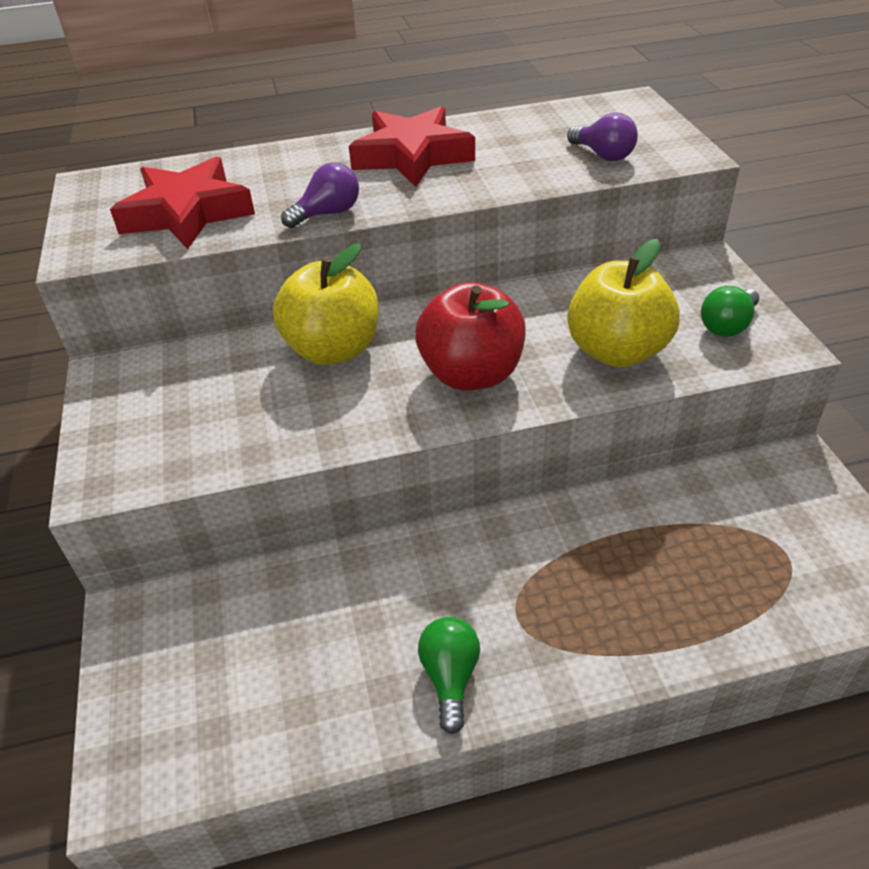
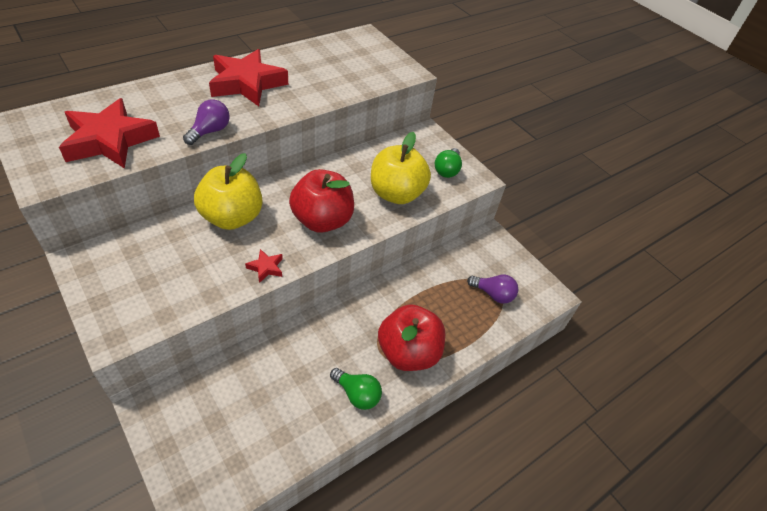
camera: 30 degrees left, 5 degrees up
green light bulb [418,617,480,734] -> green light bulb turned 150 degrees clockwise [330,368,382,410]
purple light bulb [567,113,638,161] -> purple light bulb moved to [467,275,518,304]
none -> red star [245,249,283,283]
none -> red apple [378,304,445,371]

